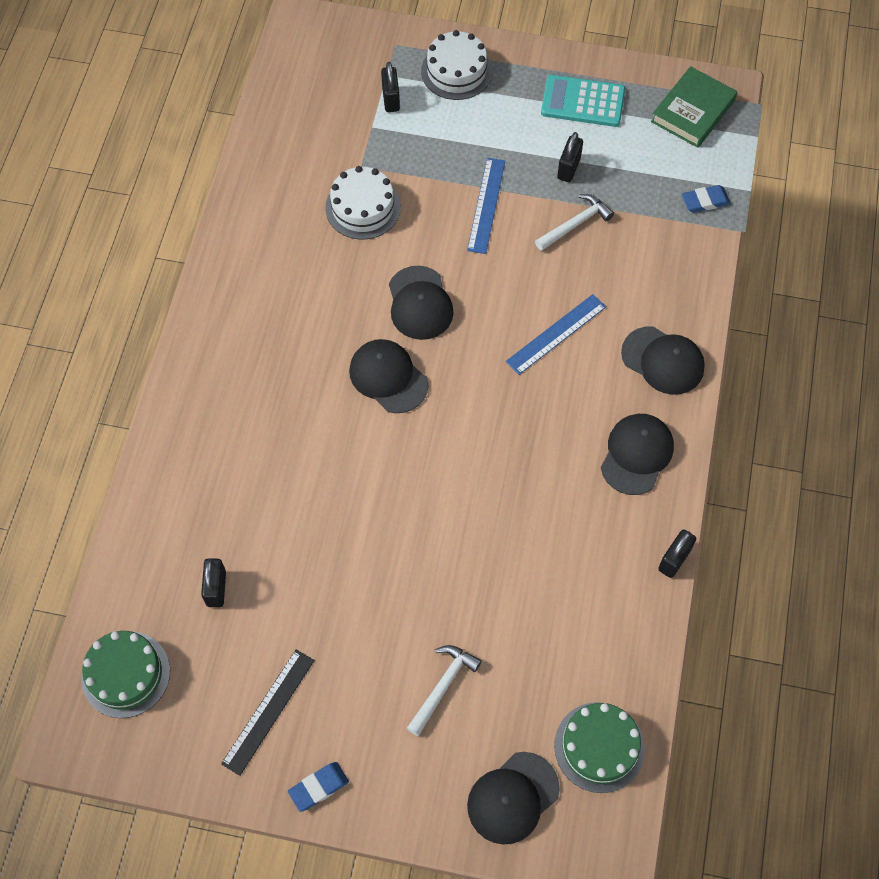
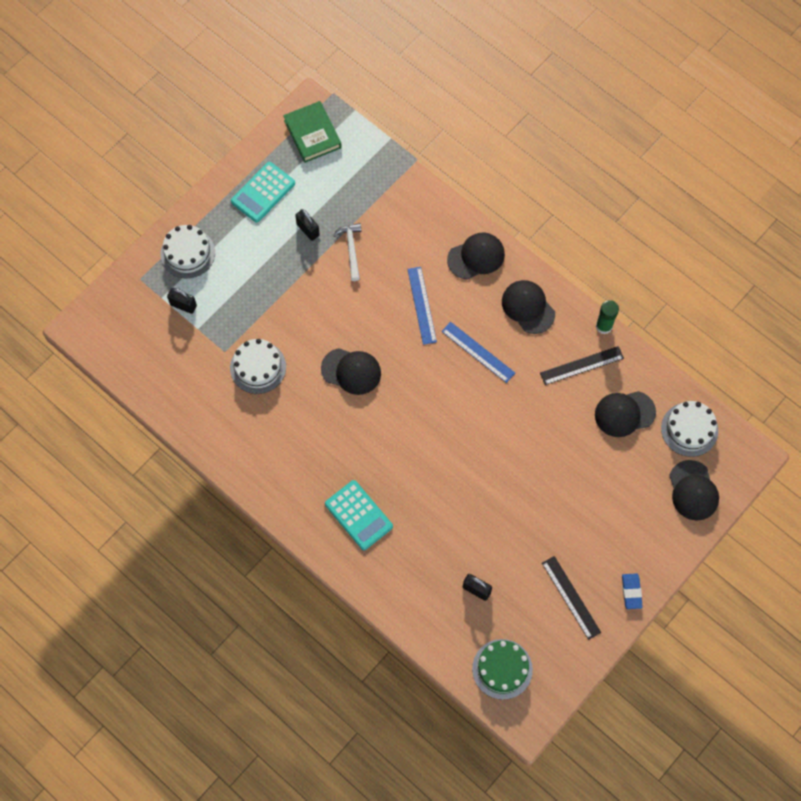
camera: 60 degrees left, 5 degrees up
black cap [349,339,428,413] -> black cap moved to [595,391,656,437]
white hammer [407,645,482,736] -> none
blue ruler [467,158,505,254] -> blue ruler moved to [442,322,515,383]
green cake [554,702,645,793] -> white cake [661,401,718,457]
black padlock [658,530,696,578] -> green glue stick [596,300,619,334]
blue eraser [682,185,731,213] -> none
none -> turquoise calculator [325,480,393,550]
none -> black ruler [540,346,624,385]

